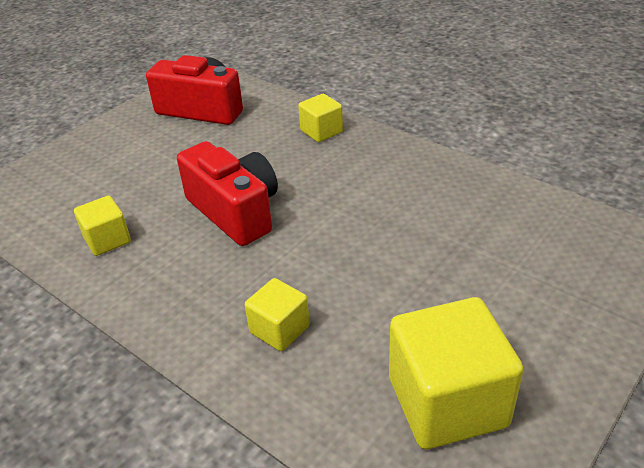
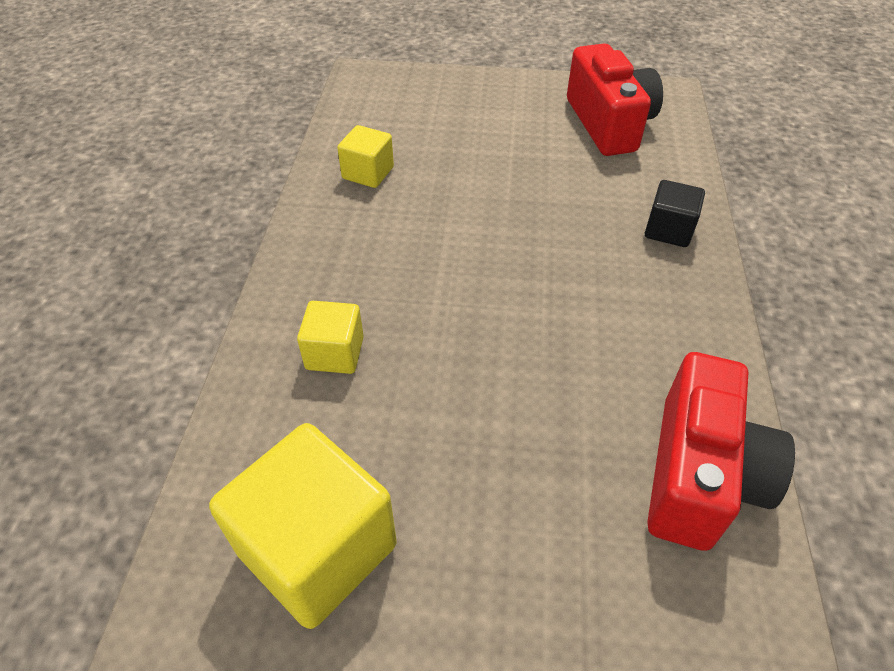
camera: 55 degrees right, 10 degrees up
red camera [177,141,278,246] -> red camera moved to [647,352,795,551]
yellow cube [298,94,343,142] -> black cube [645,180,705,247]

